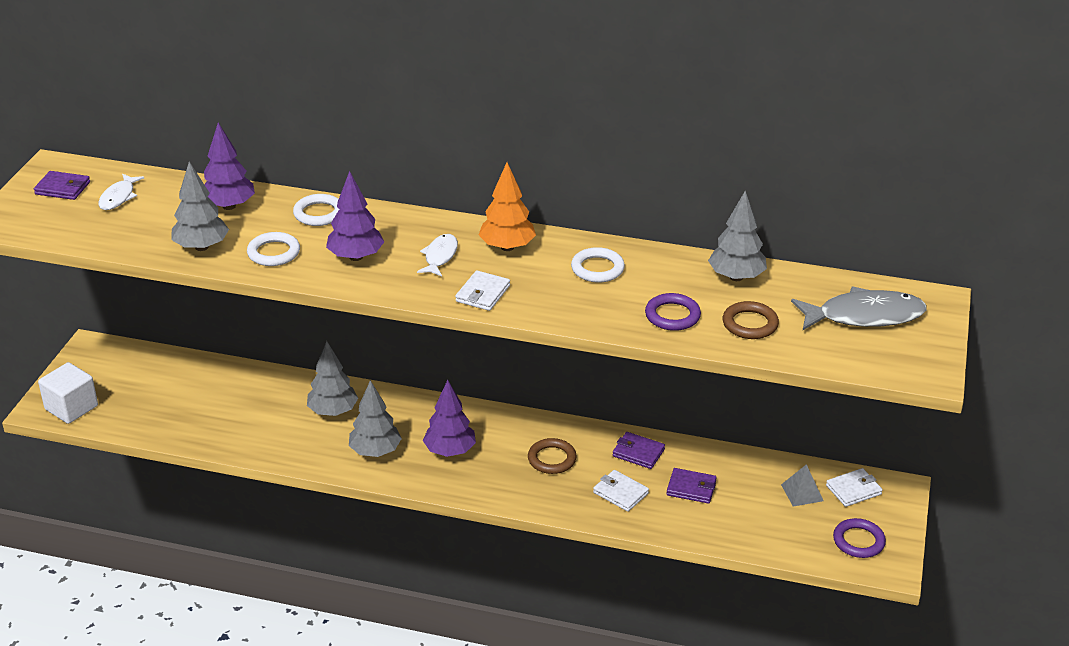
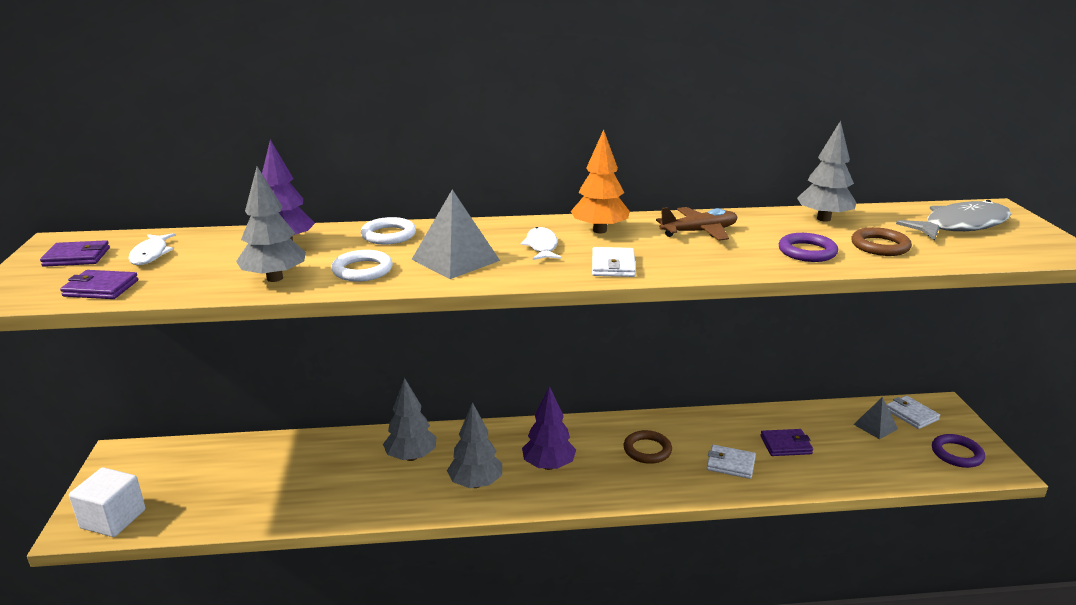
camera: 20 degrees left, 10 degrees down
purple tree [326,171,384,261] -> grey pyramid [411,190,500,279]
white ring [571,247,625,283] -> brown plane [656,207,737,241]
purple wallet [613,432,665,469] -> purple wallet moved to [60,270,138,299]
white wallet [826,468,883,507] -> white wallet turned 75 degrees counterclockwise [886,396,940,429]

